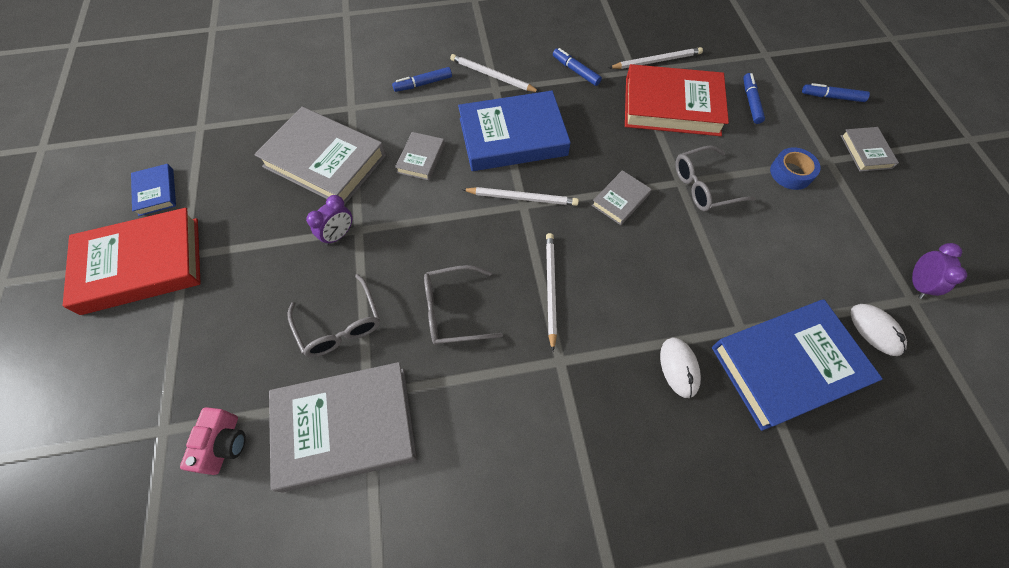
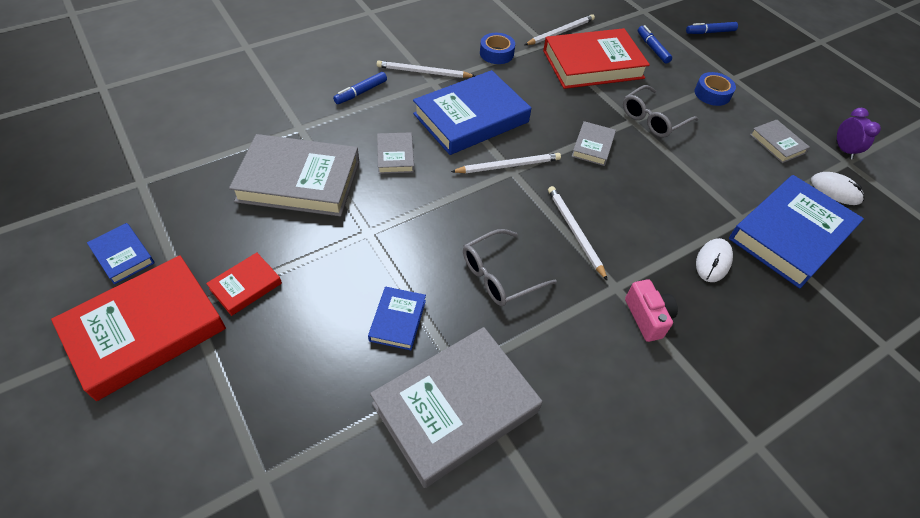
camera: 25 degrees left, 10 degrees down
pink camera [180,407,246,475] -> pink camera moved to [625,279,678,342]
grey glasses [288,274,380,357] -> blue book [368,287,426,350]
purple clock [306,195,352,246] -> none
blue marker [553,48,602,86] -> blue tape [480,33,515,64]
white mouse [660,337,701,398] -> white mouse turned 60 degrees clockwise [696,238,733,282]
grey book [841,127,899,172] -> grey book moved to [750,119,810,163]
none -> red book [206,252,282,316]

